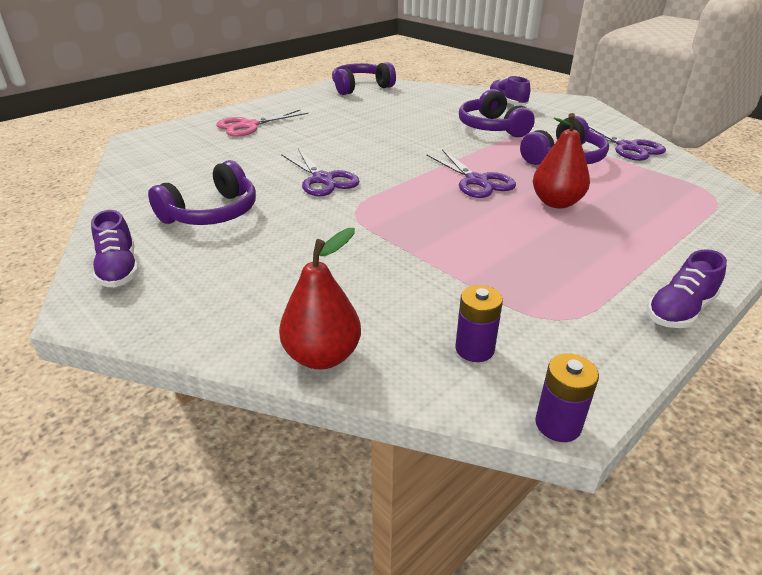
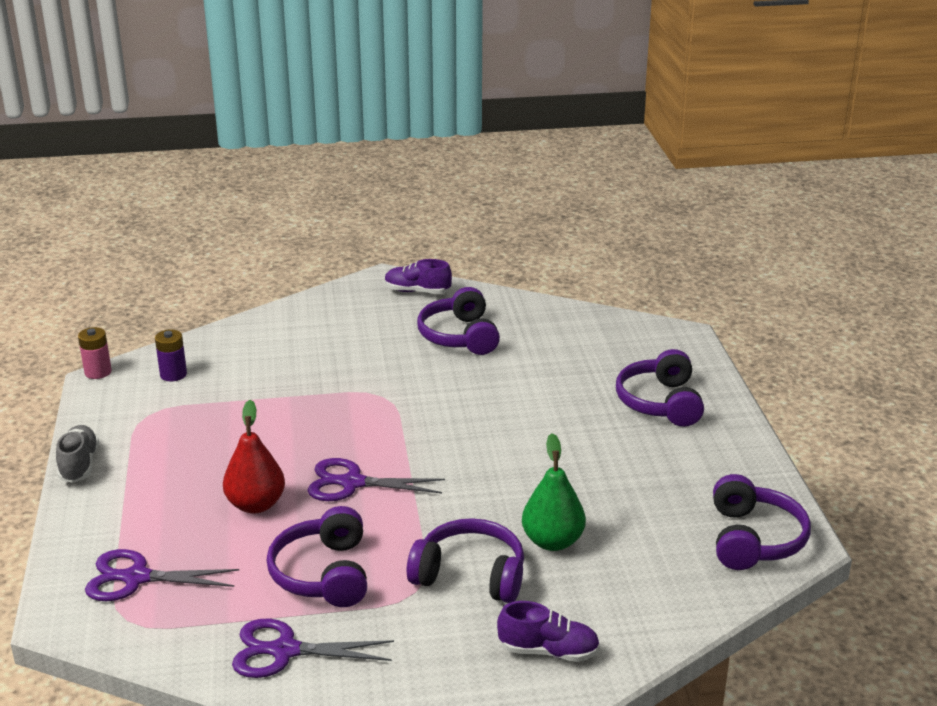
camera: 125 degrees right, 5 degrees down
pink scissors [216,110,308,137] -> purple headphones [616,349,704,427]
red pear [279,228,361,369] -> none
purple scissors [281,149,360,196] -> purple scissors moved to [85,549,239,601]
purple battery [535,353,599,442] -> pink battery [78,327,112,379]
purple shoe [647,249,727,328] -> grey shoe [56,425,99,483]
none -> green pear [522,433,586,551]

